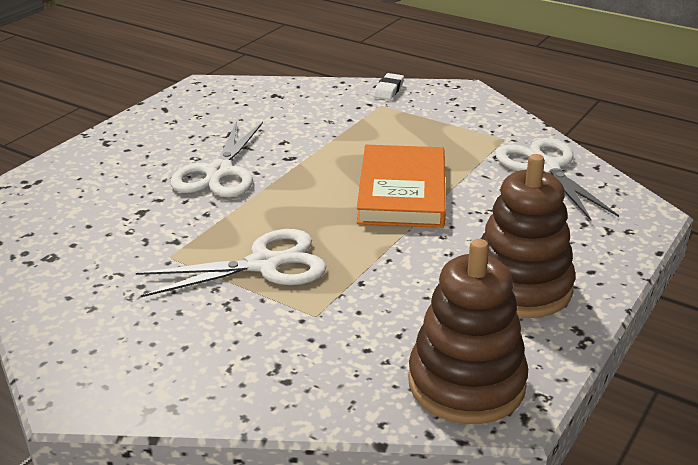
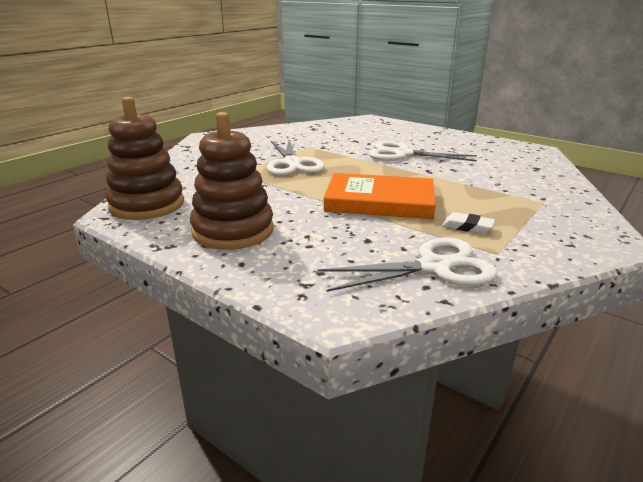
camera: 95 degrees right, 5 degrees down
white eraser [373,73,404,100] -> white eraser moved to [442,212,495,234]

